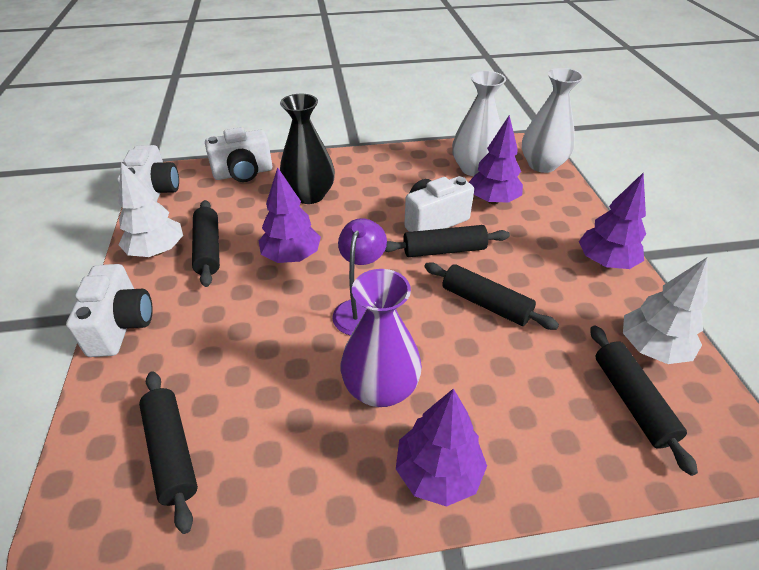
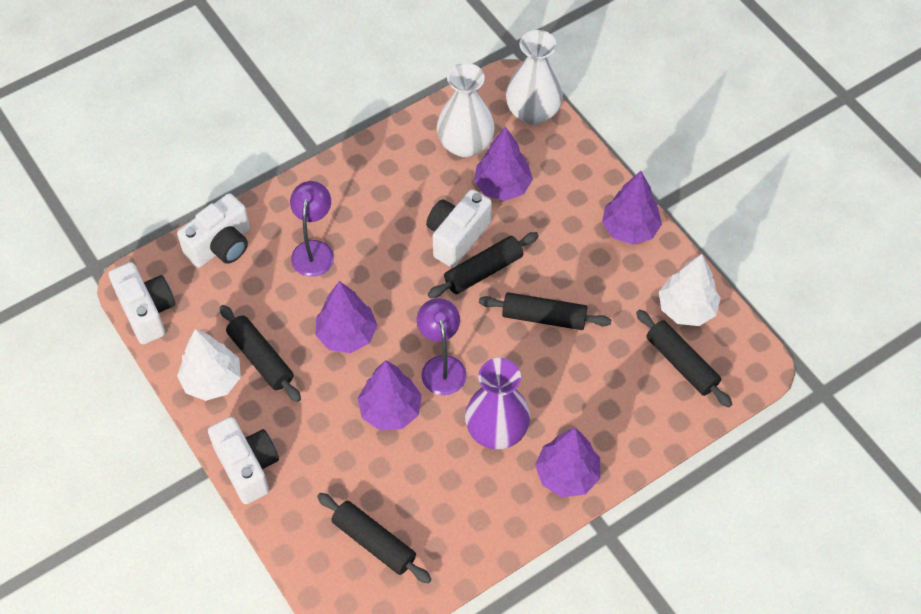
camera: 25 degrees left, 15 degrees up
black vase [280,94,335,204] -> purple lamp [290,181,334,277]
none -> purple tree [357,360,422,430]

